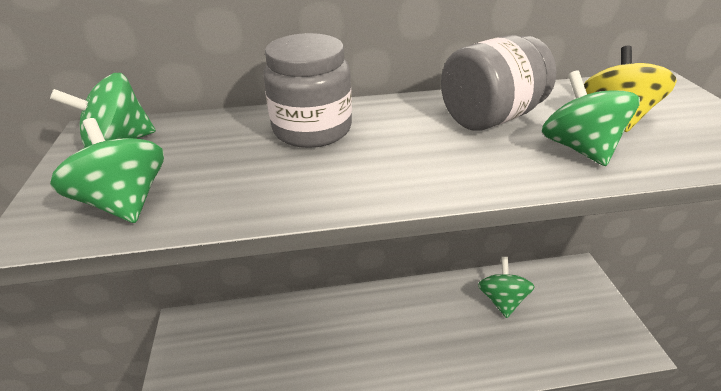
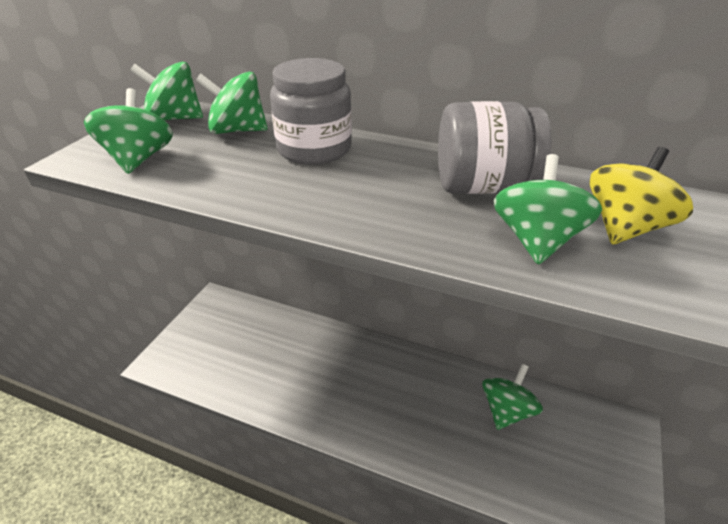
camera: 30 degrees right, 0 degrees up
none -> green spinning top [196,72,268,134]

